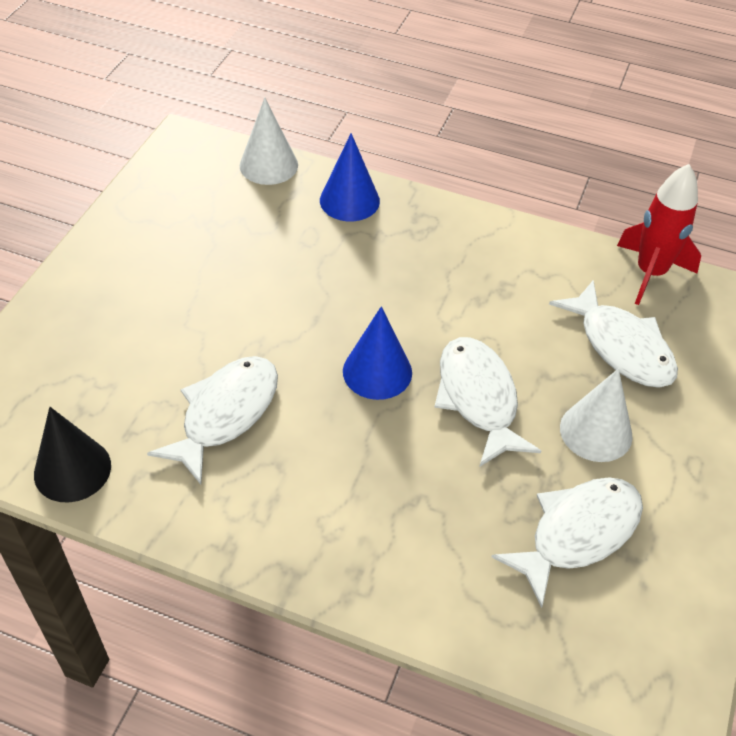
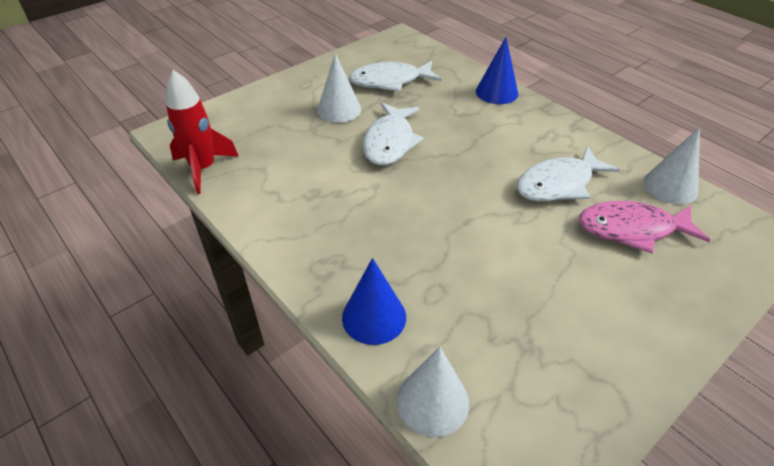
camera: 150 degrees left, 5 degrees down
black cone [34,407,111,502] -> white cone [643,127,700,204]
blue cone [343,306,412,400] -> blue cone moved to [476,37,518,104]
white fish [549,280,678,388] -> none
none -> pink fish [579,201,710,254]

